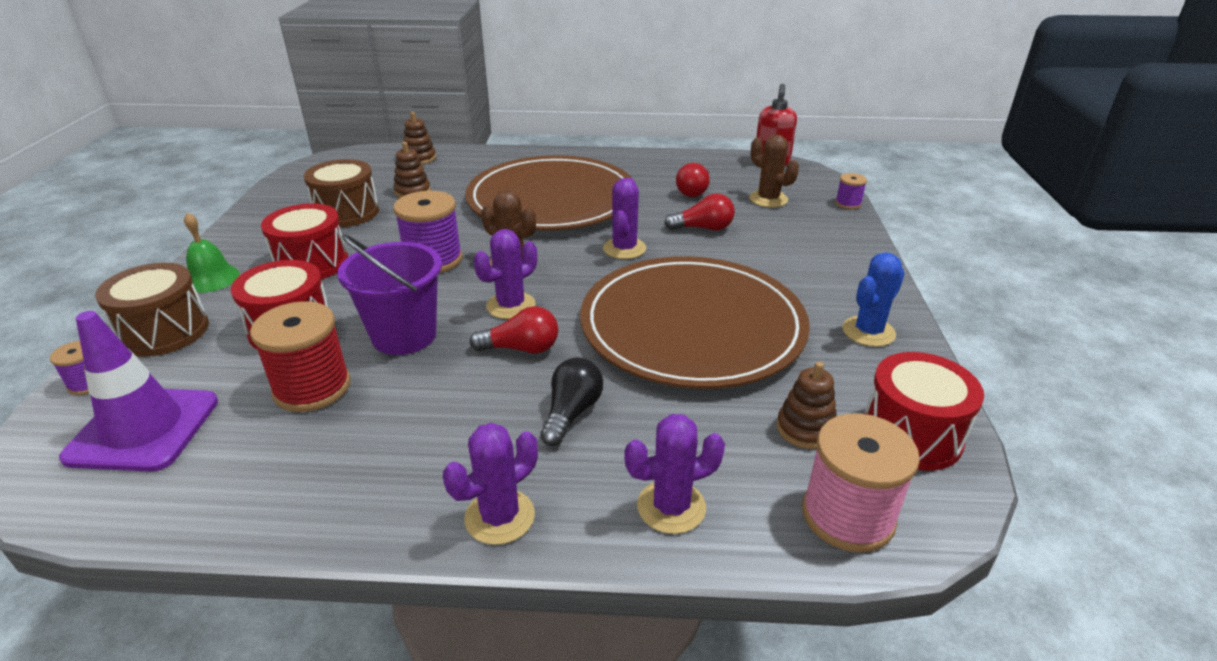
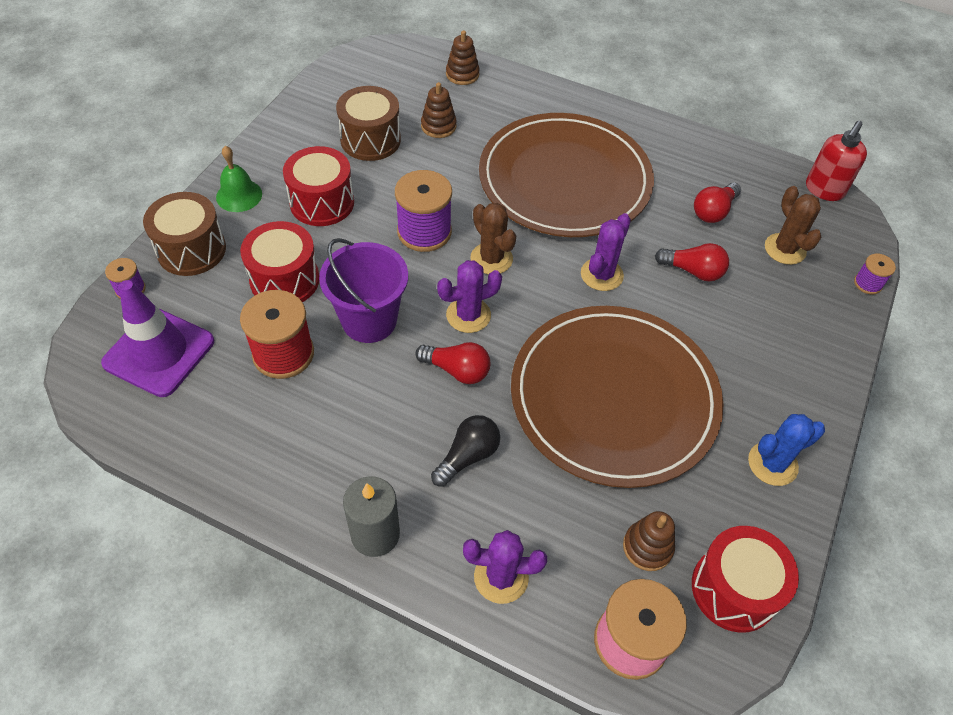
camera: 20 degrees right, 20 degrees up
purple cactus [443,423,538,545] -> grey candle [343,476,400,557]

